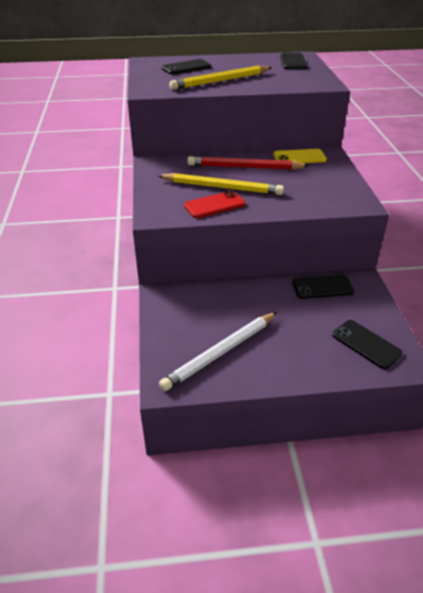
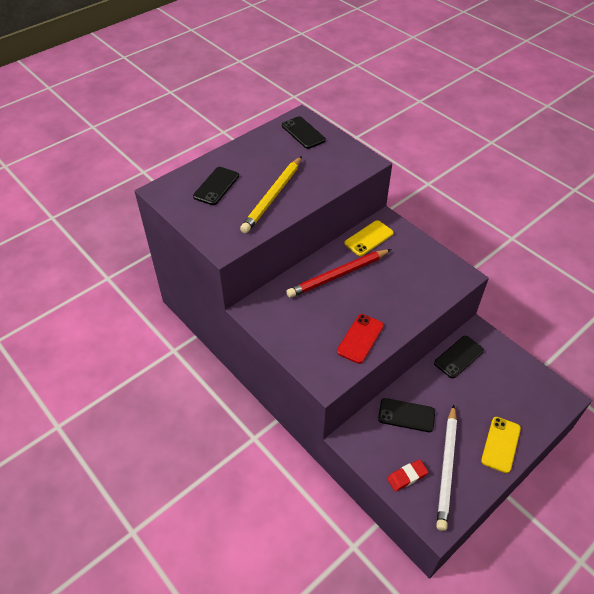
camera: 35 degrees left, 10 degrees up
yellow pencil [157,173,284,195] -> none
black phone [332,320,402,369] -> black phone moved to [378,398,435,432]
none -> red eraser [387,459,428,492]
none -> yellow phone [481,417,521,473]

